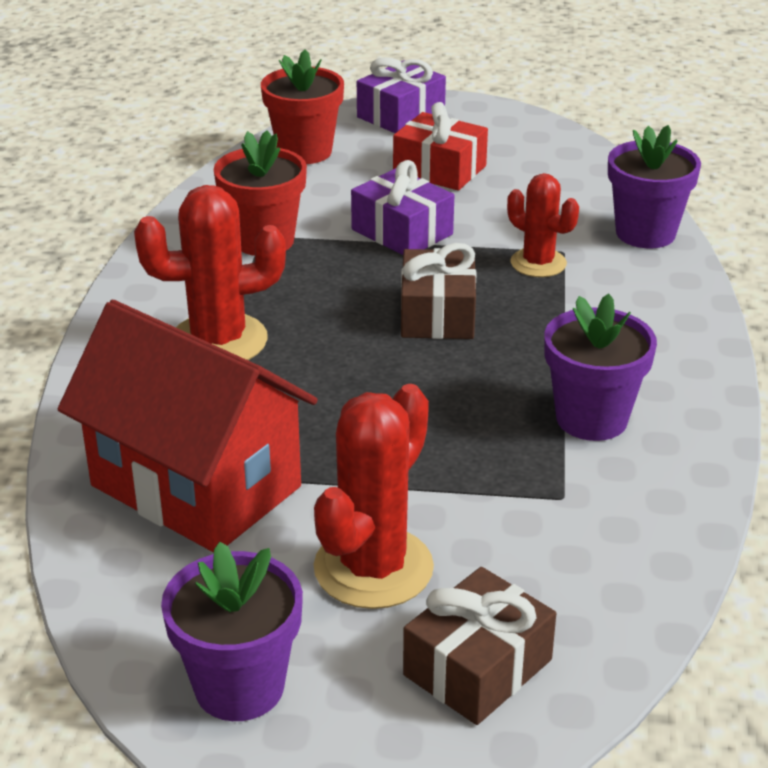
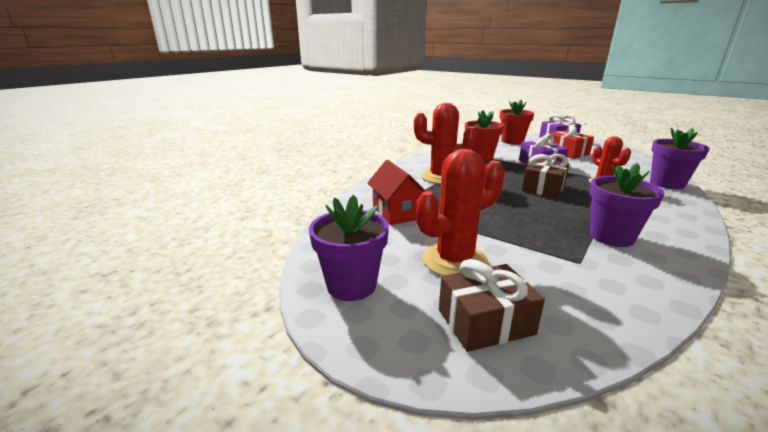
camera: 30 degrees right, 10 degrees down
red house [58,300,318,553] -> red house [367,160,426,225], size x0.57

